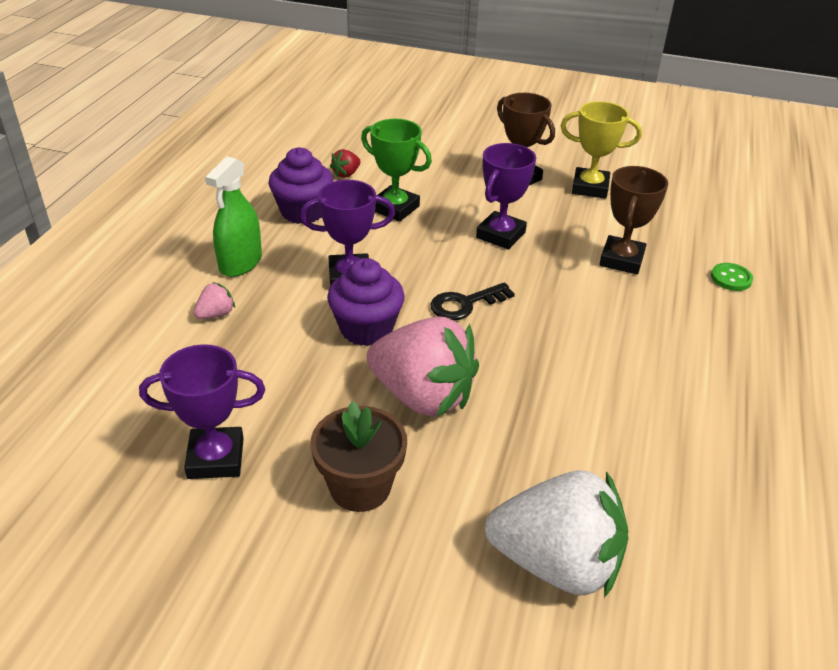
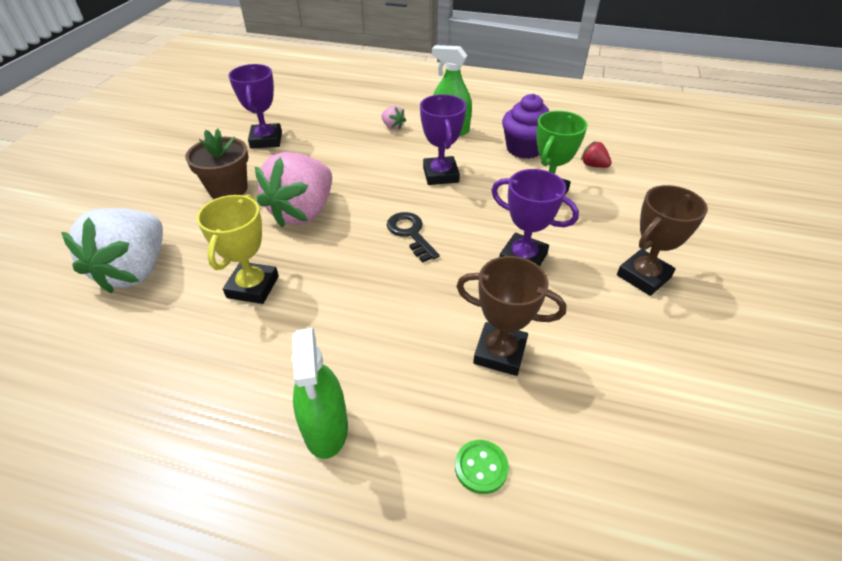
camera: 90 degrees right, 5 degrees up
purple cupcake [327,258,405,346] -> none
yellow trophy [561,101,642,199] -> yellow trophy moved to [197,194,279,304]
none -> green spray bottle [292,328,348,459]

